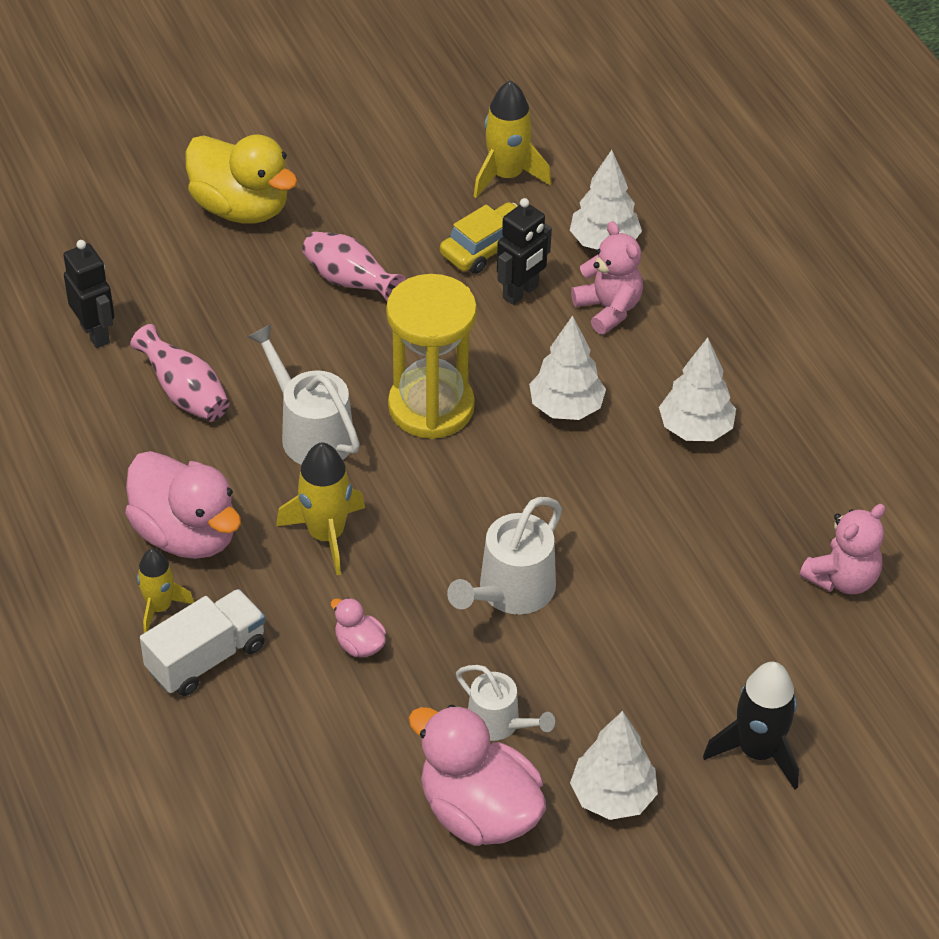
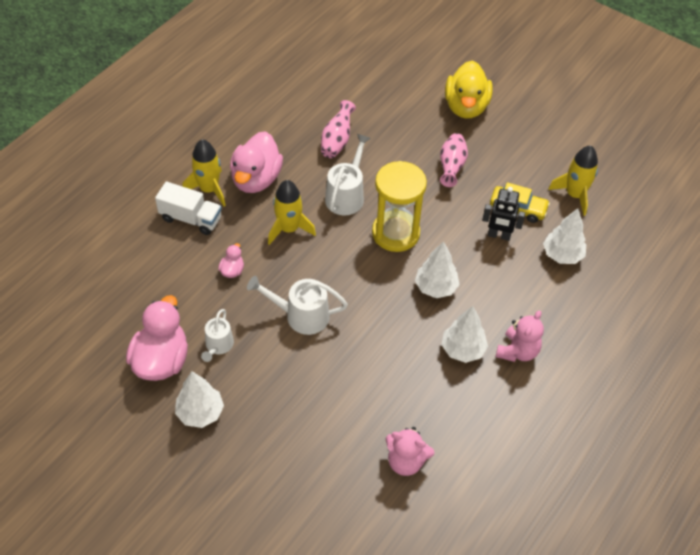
camera: 60 degrees right, 5 degrees up
black robot [64,240,114,348] -> none
yellow rocket [137,549,194,633] -> yellow rocket [182,139,226,206], size x1.54
pink teddy bear [571,221,643,335] -> pink teddy bear moved to [496,310,544,362]
black rocket [703,662,799,790] -> none

